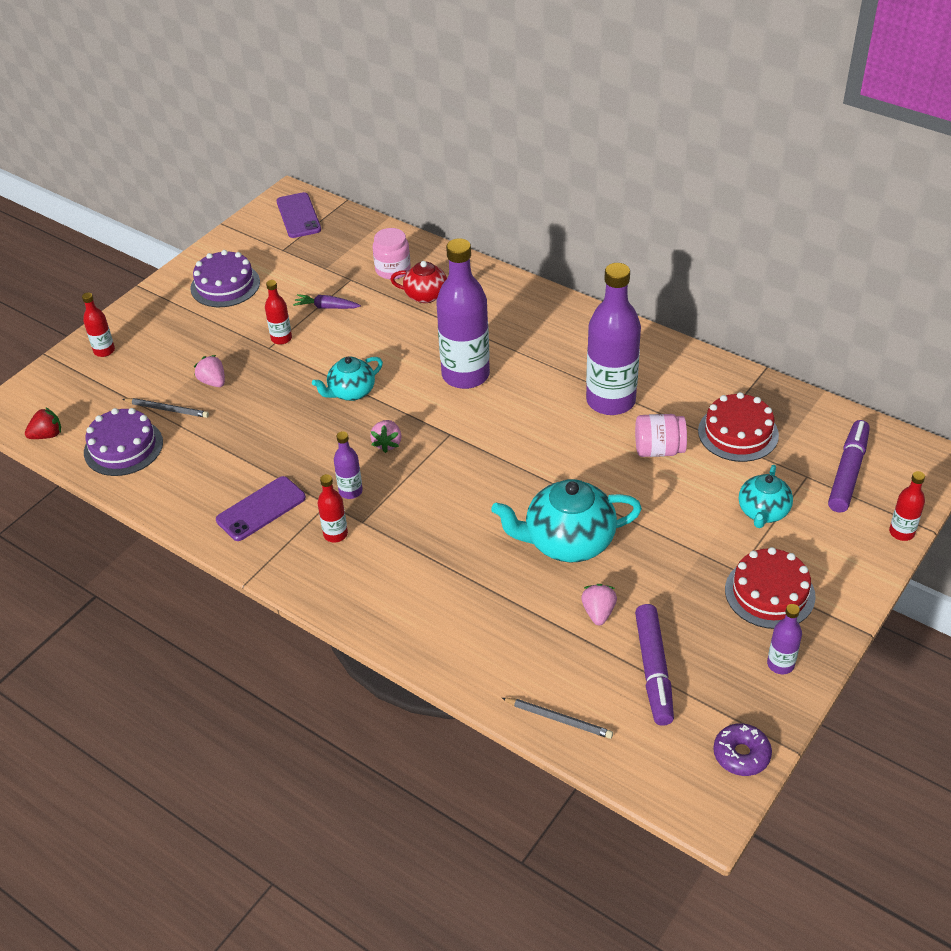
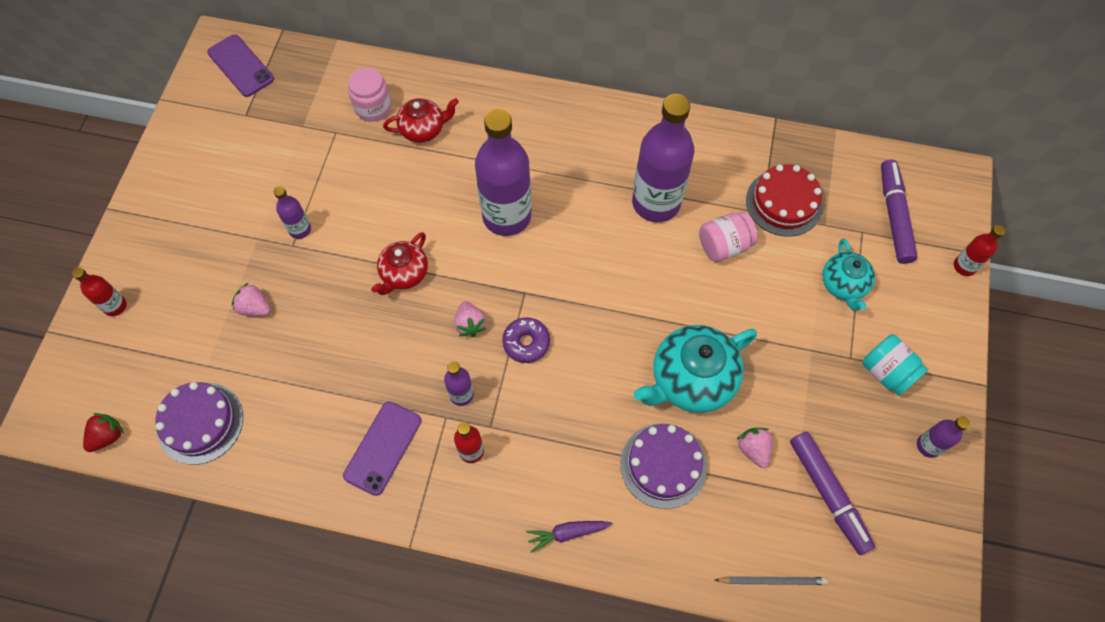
camera: 25 degrees left, 20 degrees up
grey pencil [122,398,209,418] -> none
purple cake [190,250,260,307] -> purple cake moved to [620,423,707,509]
red bottle [265,280,292,345] -> purple bottle [274,186,311,239]
purple carrot [293,294,361,309] -> purple carrot moved to [526,521,612,553]
turquoise teapot [312,356,383,401] -> red teapot [371,232,428,295]
purple donut [713,723,772,776] -> purple donut moved to [502,317,550,363]
red cake [725,547,816,629] -> turquoise jar [862,334,928,396]

